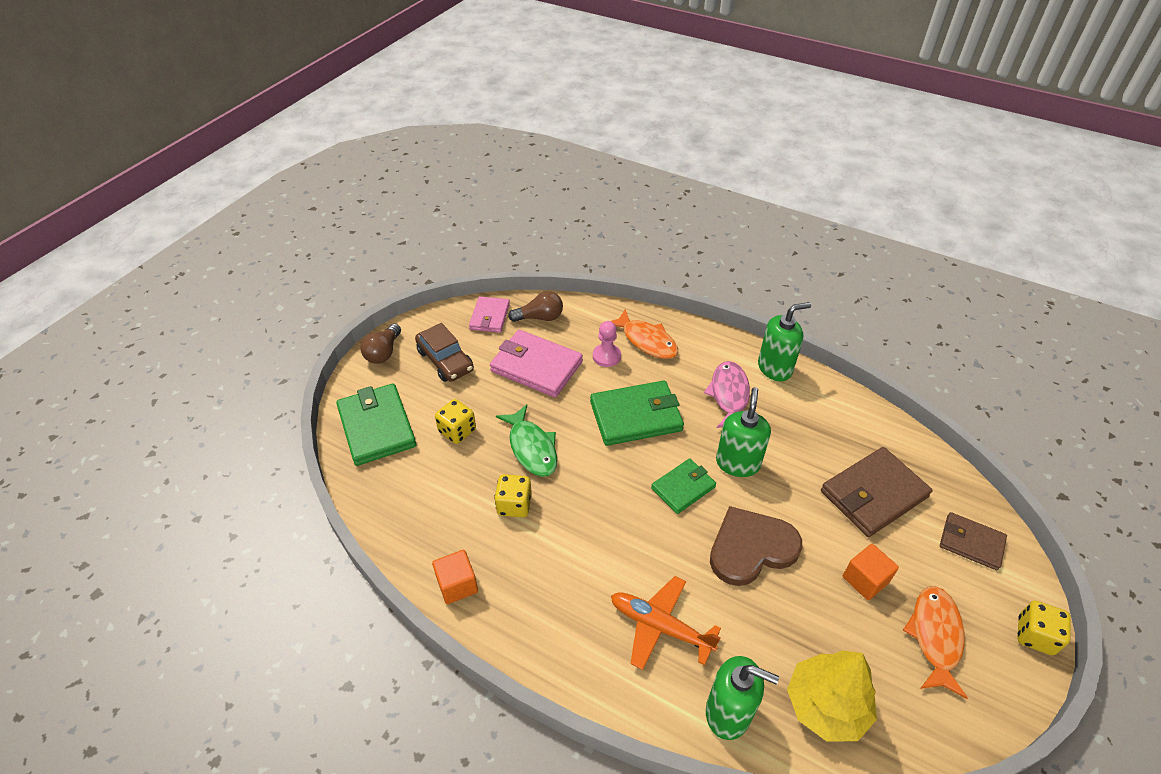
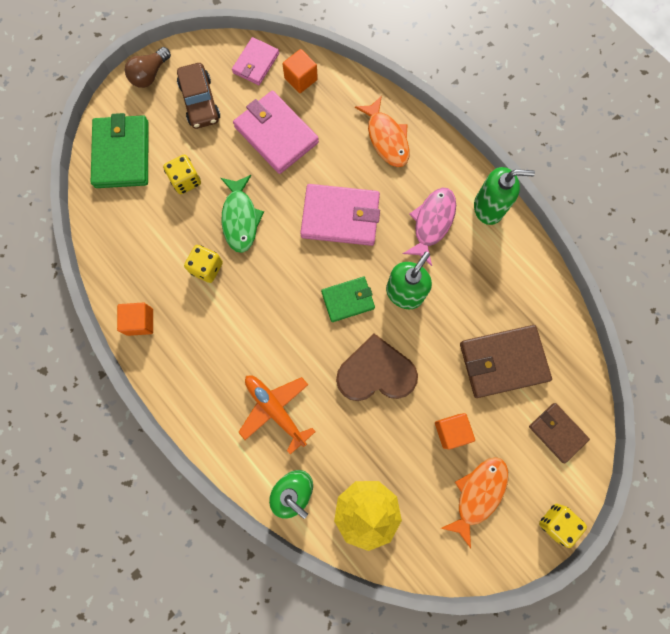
camera: 20 degrees right, 30 degrees up
brown light bulb [508,291,563,322] -> orange cube [282,49,318,93]
green wallet [590,380,684,446] -> pink wallet [301,184,380,246]
pink pawn [593,321,621,367] -> none

